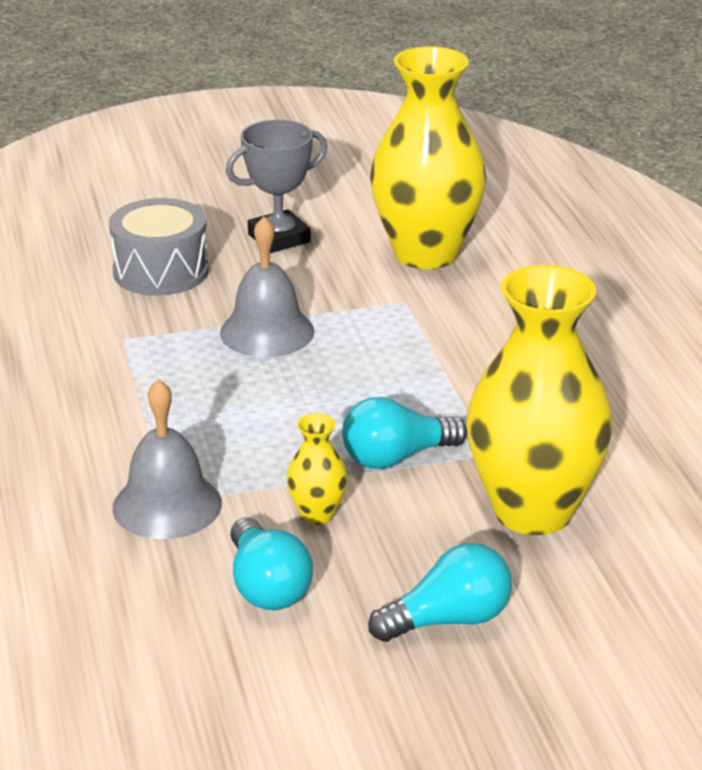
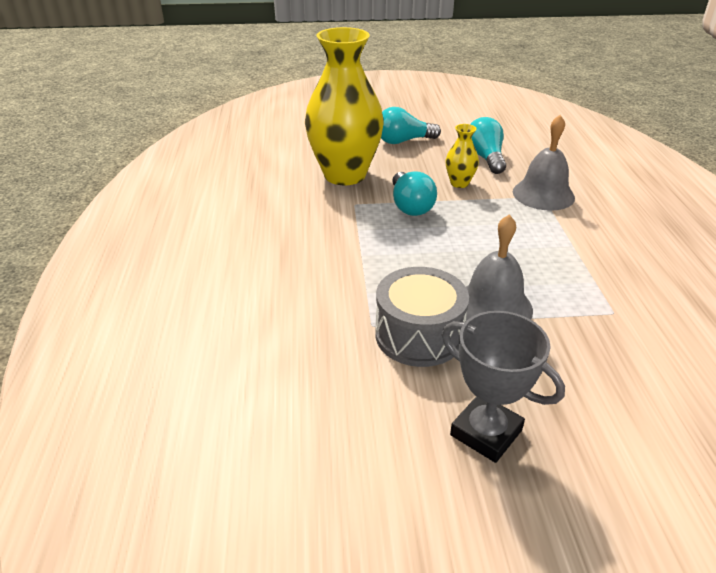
camera: 170 degrees left, 5 degrees up
grey drum [109,198,209,296] -> grey drum moved to [375,267,469,367]
grey trophy [226,120,328,253] -> grey trophy turned 60 degrees clockwise [442,311,565,463]
turquoise light bulb [342,397,467,469] -> turquoise light bulb turned 90 degrees clockwise [392,172,437,216]
yellow vase [370,46,486,269] -> none

